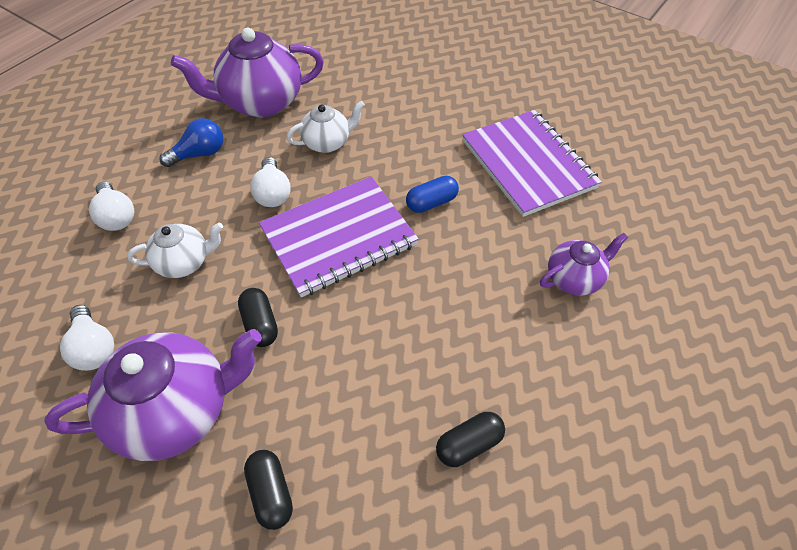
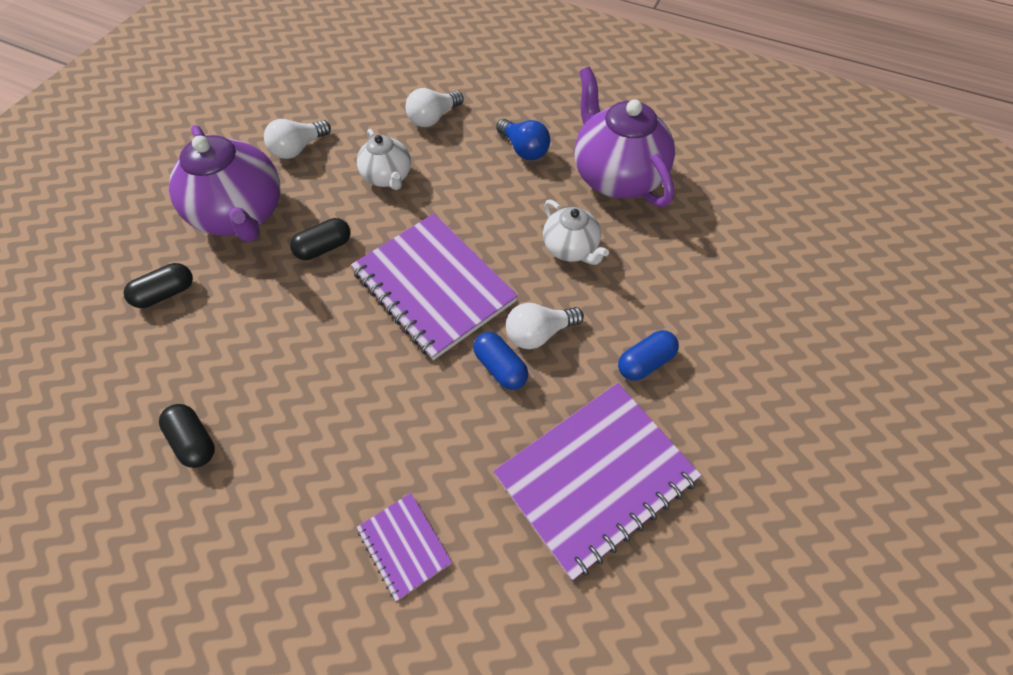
camera: 80 degrees right, 5 degrees up
white light bulb [250,157,291,207] -> white light bulb moved to [506,303,584,349]
purple teapot [540,233,628,296] -> purple notebook [357,493,452,601]
none -> blue capsule [618,330,679,381]

